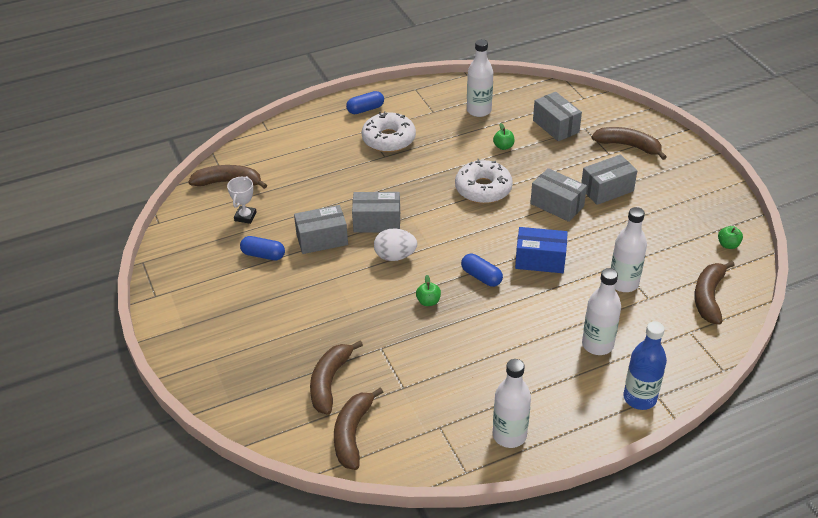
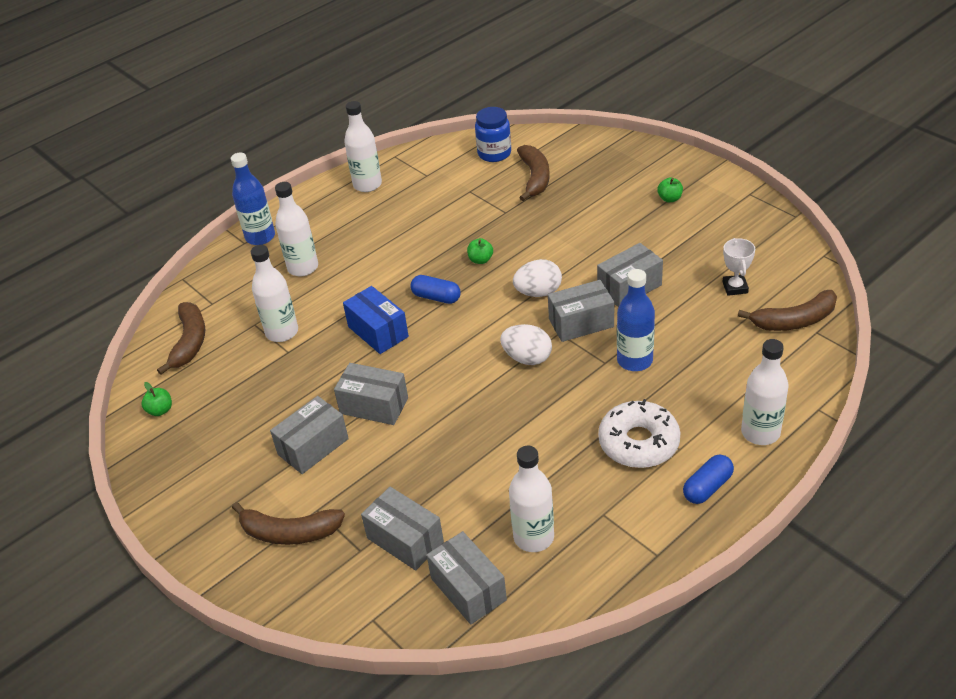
camera: 165 degrees right, 0 degrees up
blue capsule [240,236,285,260] -> none
brown banana [334,387,383,470] -> blue jar [475,107,511,162]
white donut [455,159,513,204] -> none
green apple [493,123,515,150] -> green apple moved to [657,178,683,202]
blue box [515,227,568,273] -> blue box turned 60 degrees clockwise [343,286,409,354]
none -> grey box [427,531,507,625]
none -> white egg [500,324,552,365]
none -> blue bottle [617,269,655,371]
none -> white bottle [741,339,789,445]

